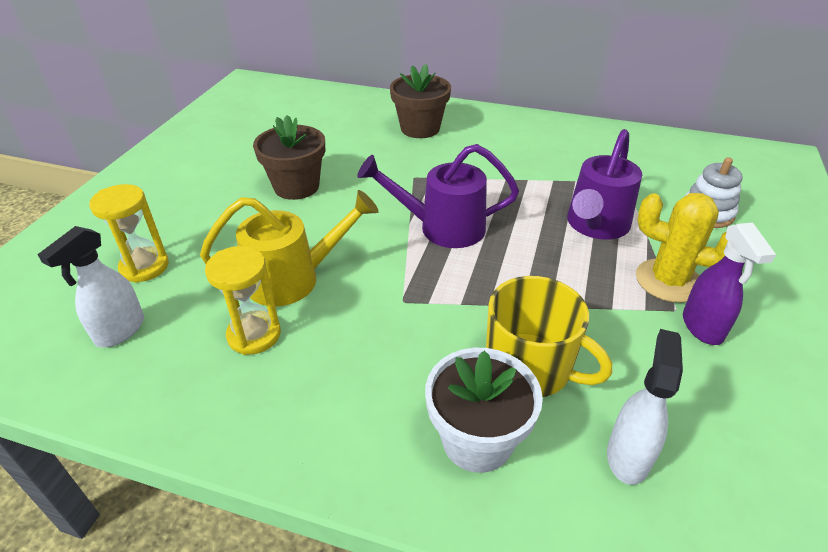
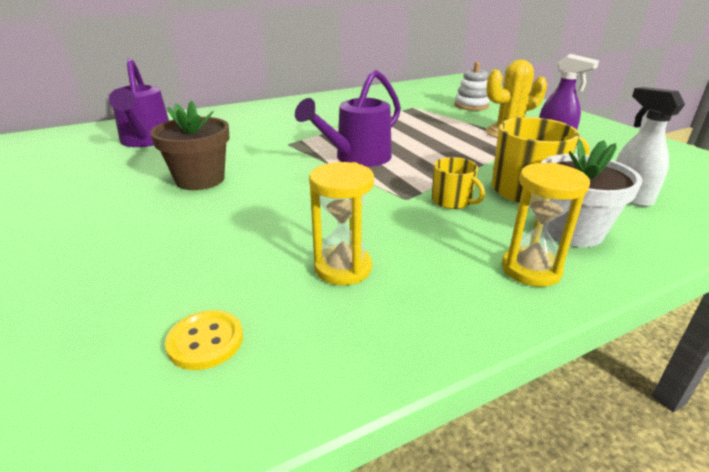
camera: 45 degrees left, 10 degrees down
white spray bottle [37,226,144,347] -> yellow button [165,310,243,370]
yellow hourglass [89,184,169,283] -> yellow hourglass moved to [502,163,590,287]
yellow watering can [200,190,379,306] -> none
brown flower pot [390,64,451,138] -> none
purple watering can [567,129,642,240] -> purple watering can moved to [109,58,169,147]
none -> yellow mug [432,157,485,209]

